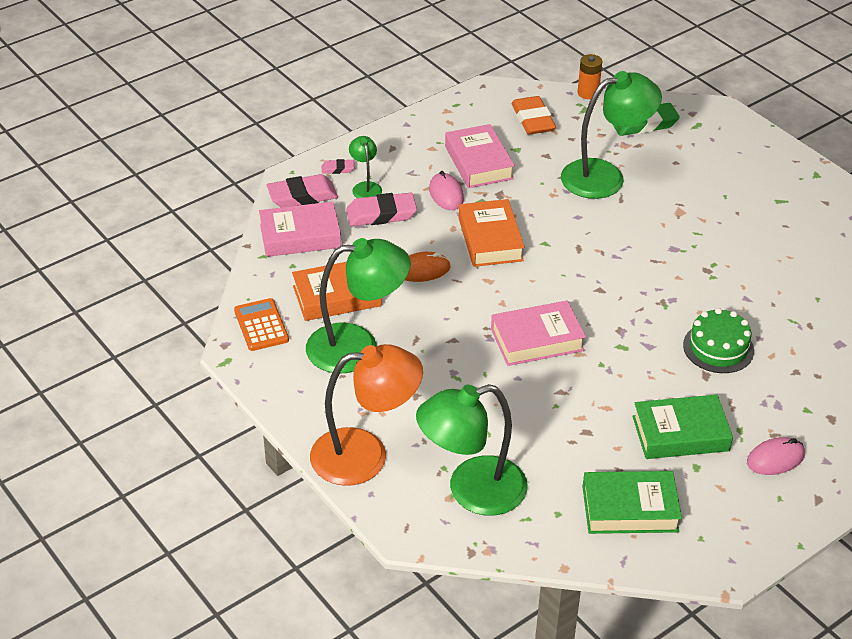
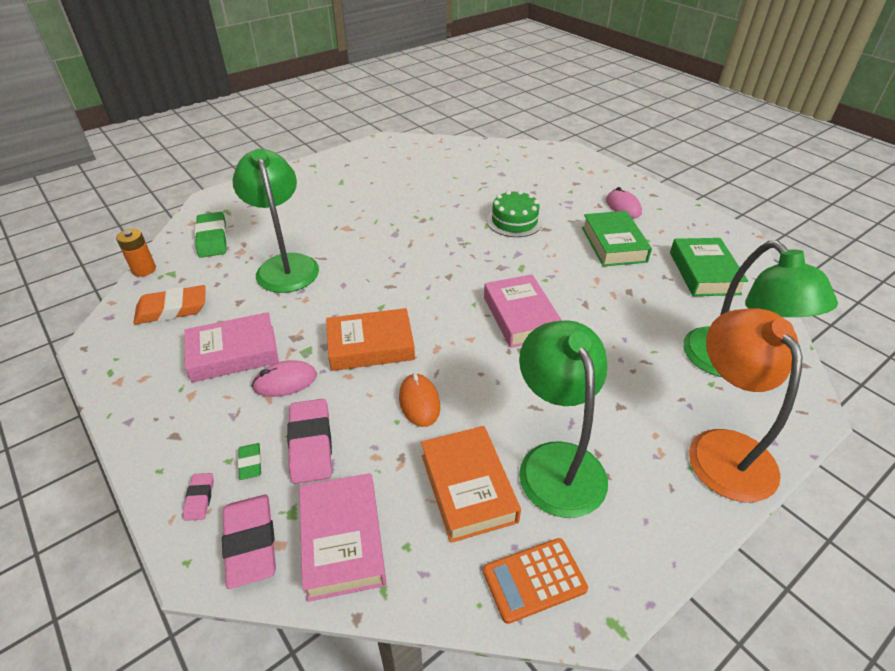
camera: 90 degrees left, 0 degrees up
green lamp [349,136,382,198] -> green eraser [238,443,261,480]

